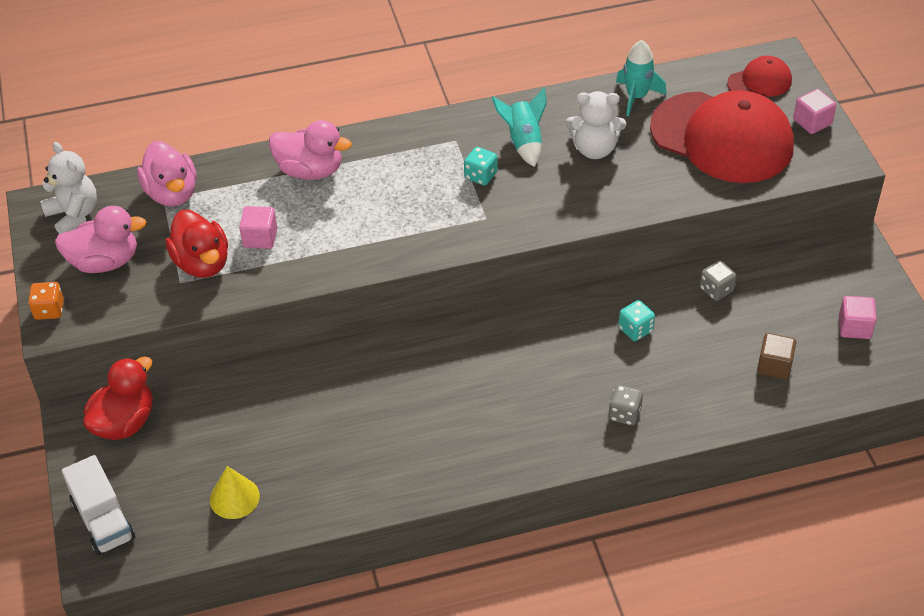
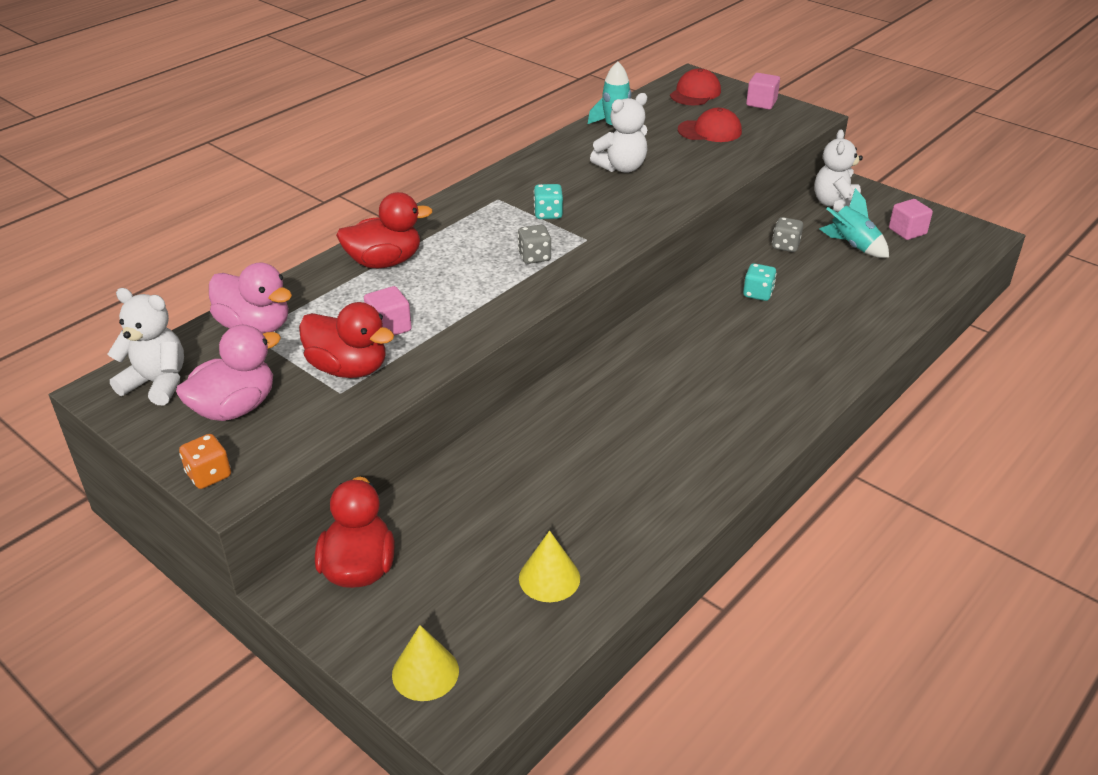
camera: 35 degrees left, 10 degrees down
white truck [62,455,135,555] -> yellow cone [392,625,459,701]
pink duck [269,120,352,180] -> red duck [336,192,433,268]
turquoise rocket [491,88,547,167] -> turquoise rocket moved to [819,188,889,258]
grey dice [608,385,643,426] -> grey dice moved to [518,225,551,264]
red cap [650,90,794,183] -> red cap [678,108,742,142], size x0.47
brown cube [757,333,796,380] -> none
none -> white teddy bear [814,129,863,212]

